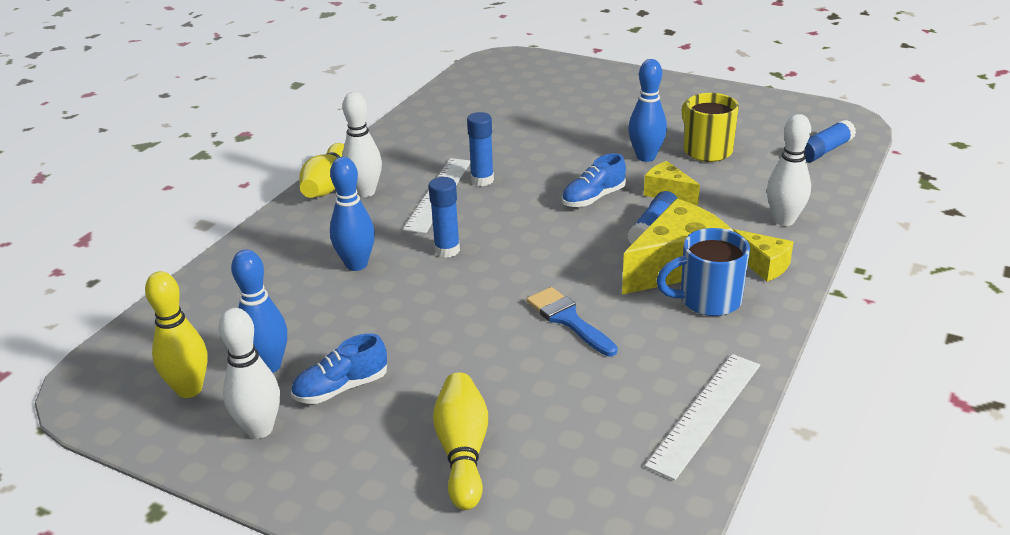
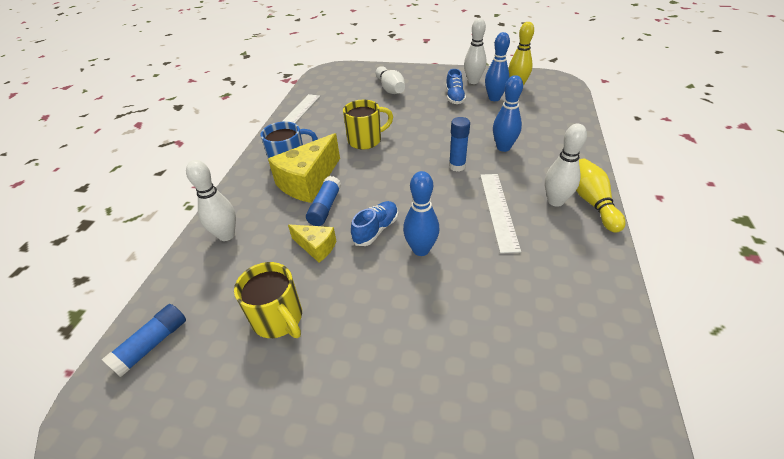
camera: 165 degrees right, 10 degrees up
blue shoe [291,333,387,404] -> blue shoe turned 135 degrees clockwise [446,69,466,104]
yellow bowling pin [433,372,488,510] -> white bowling pin [375,66,405,94]
blue glue stick [467,112,494,186] -> none
blue brush [526,287,618,356] -> yellow mug [343,100,393,150]
blue bowling pin [628,59,667,162] -> blue bowling pin moved to [403,171,439,256]
yellow cheese [732,229,794,282] -> none

